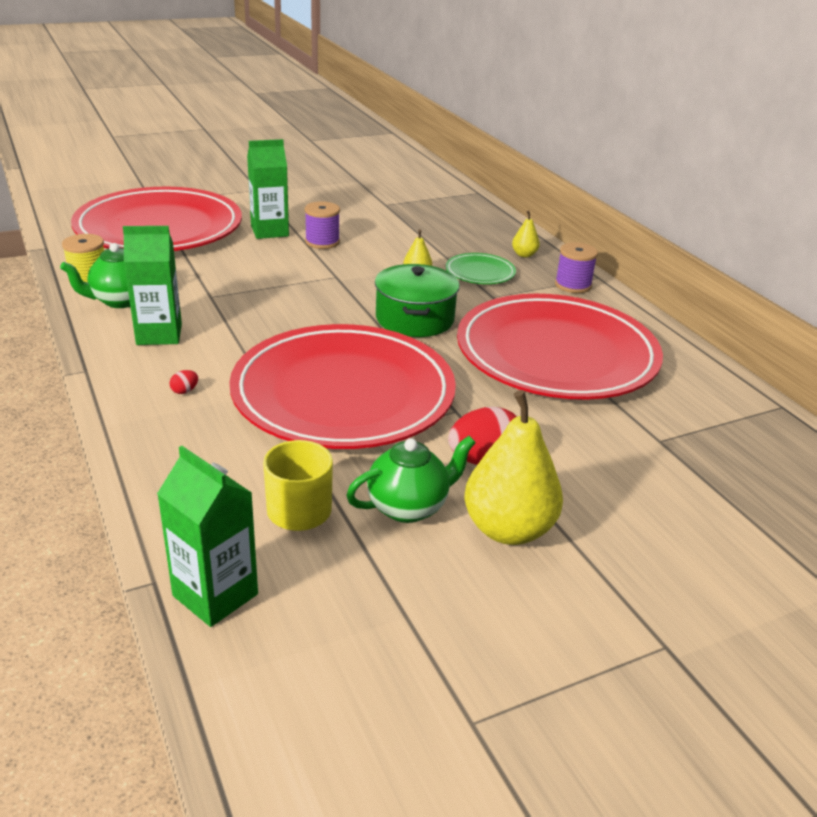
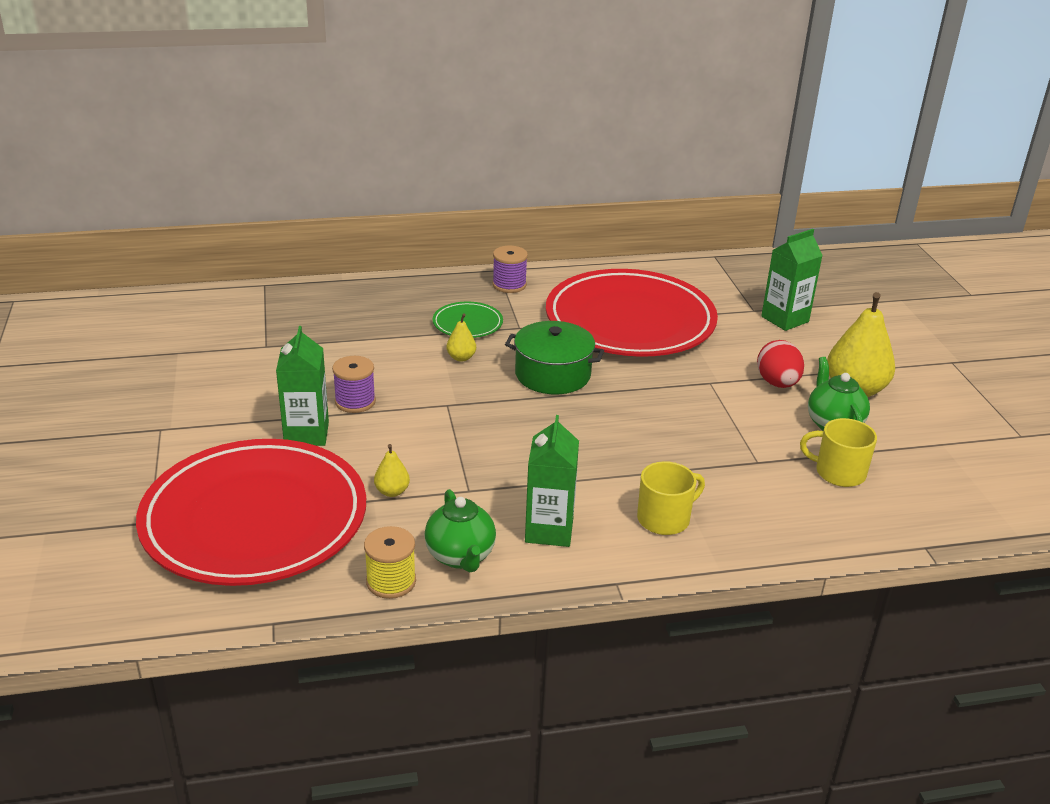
camera: 75 degrees left, 0 degrees up
green carton [157,446,258,627] -> green carton moved to [761,229,823,331]
red egg [170,370,198,394] -> yellow mug [637,461,705,535]
red plate [229,324,456,449] -> none
yellow pear [512,210,540,257] -> yellow pear moved to [374,444,410,497]

